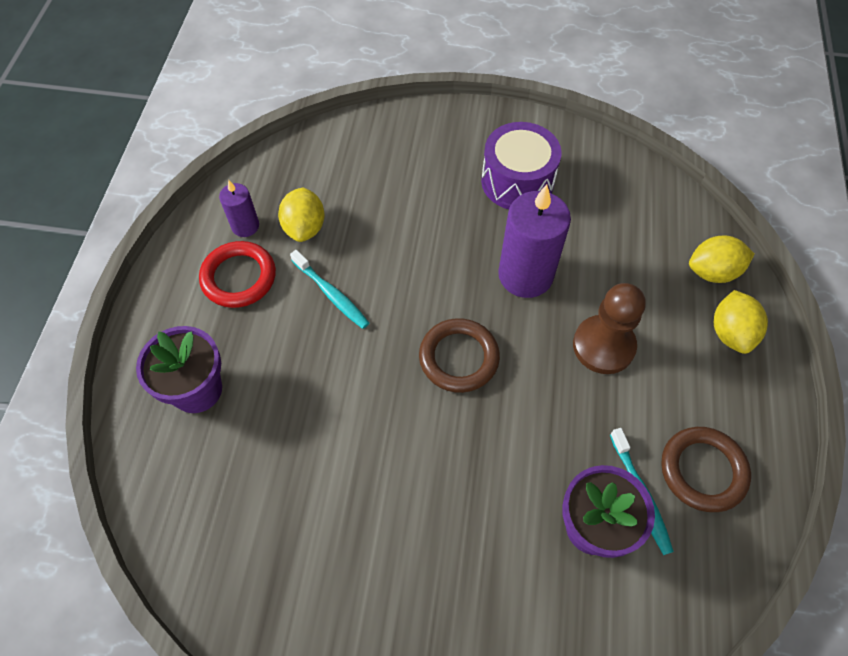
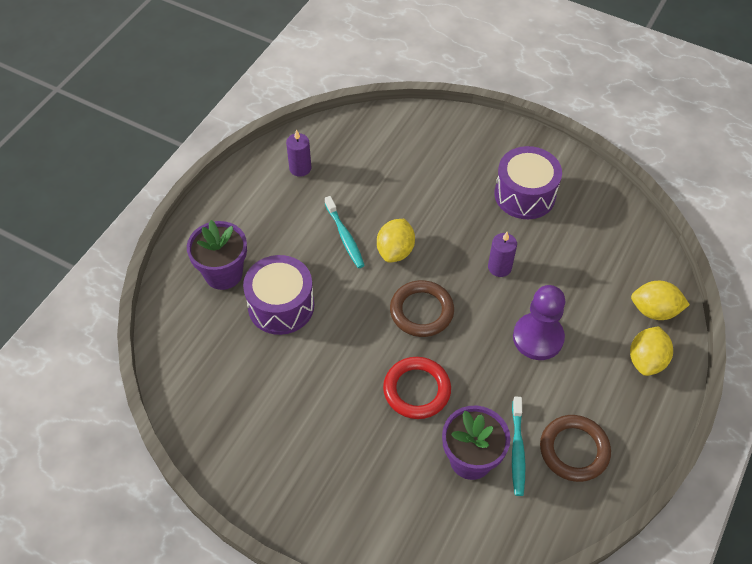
camera: 20 degrees right, 5 degrees down
red ring [199,241,276,308] -> red ring moved to [383,357,451,419]
yellow lemon [278,187,325,242] -> yellow lemon moved to [377,219,415,263]
purple candle [498,184,571,298] -> purple candle [488,232,517,277], size x0.53
brown pawn [573,283,646,374] -> purple pawn [513,285,565,360]
none -> purple drum [243,255,314,335]

